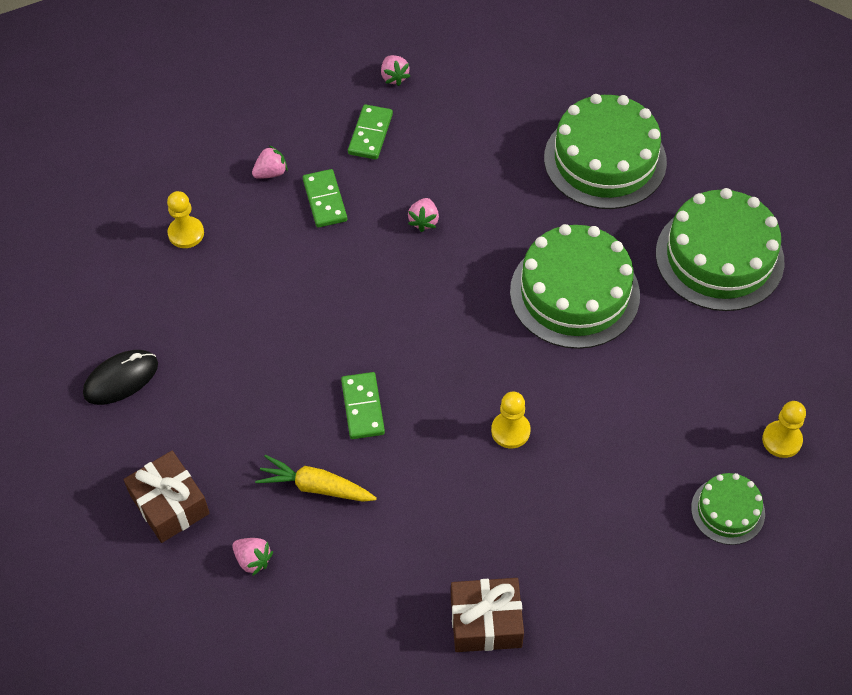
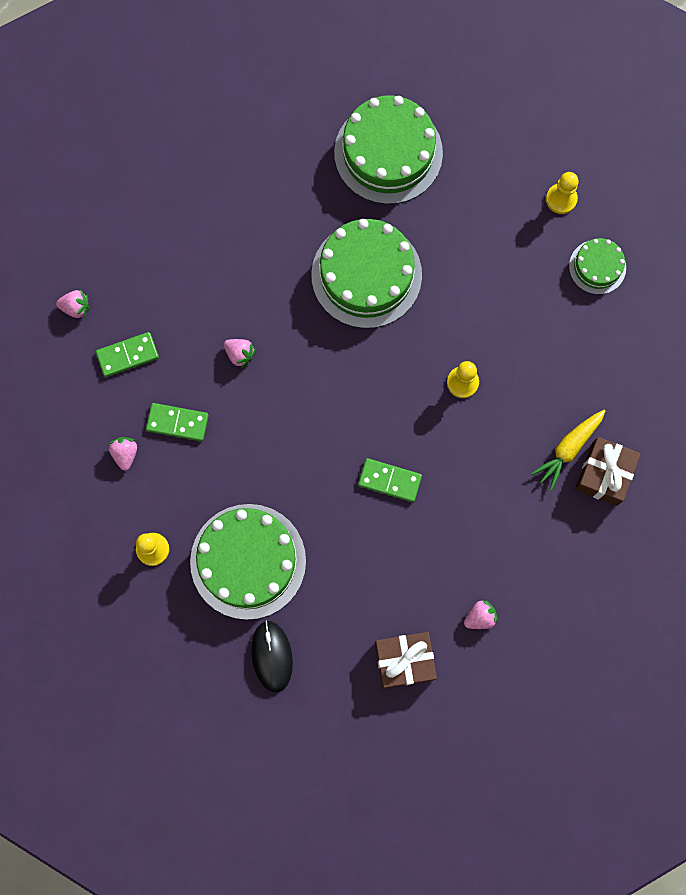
camera: 65 degrees left, 20 degrees up
yellow carrot [255,455,377,502] -> yellow carrot moved to [531,410,605,491]
green domino [348,104,393,160] -> green domino turned 60 degrees counterclockwise [96,332,159,377]
green cake [544,94,667,209] -> green cake moved to [190,504,306,620]

